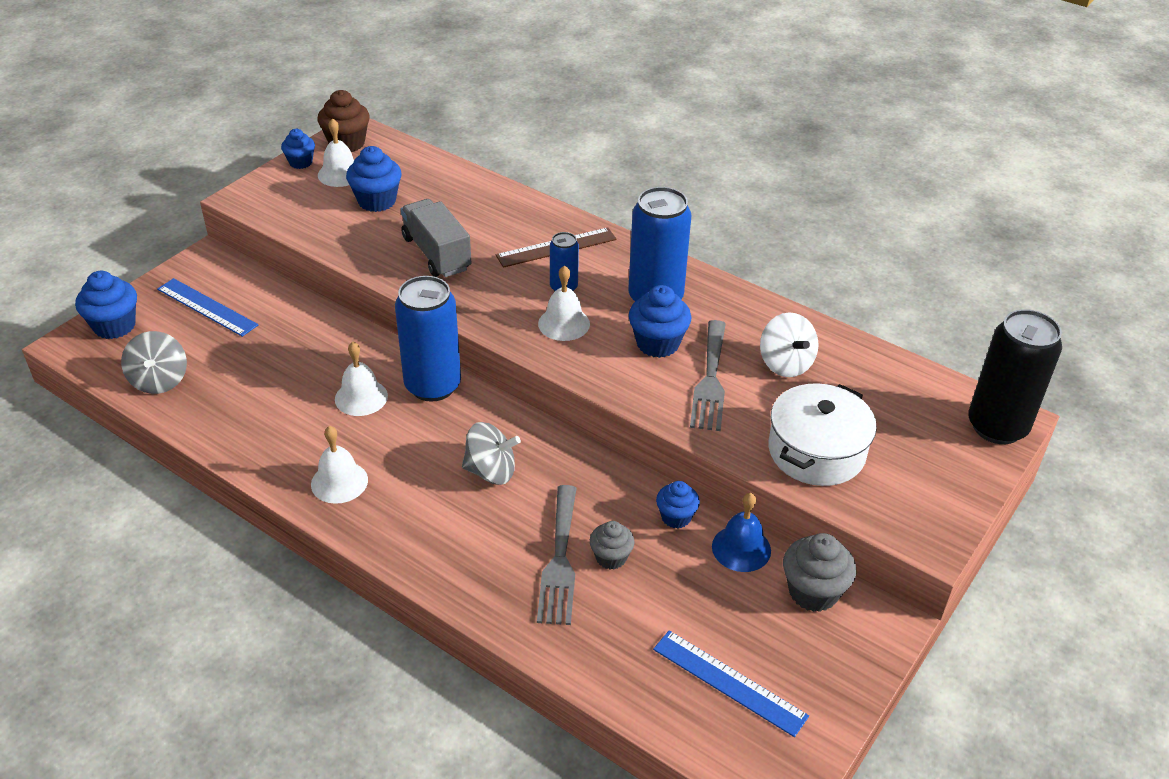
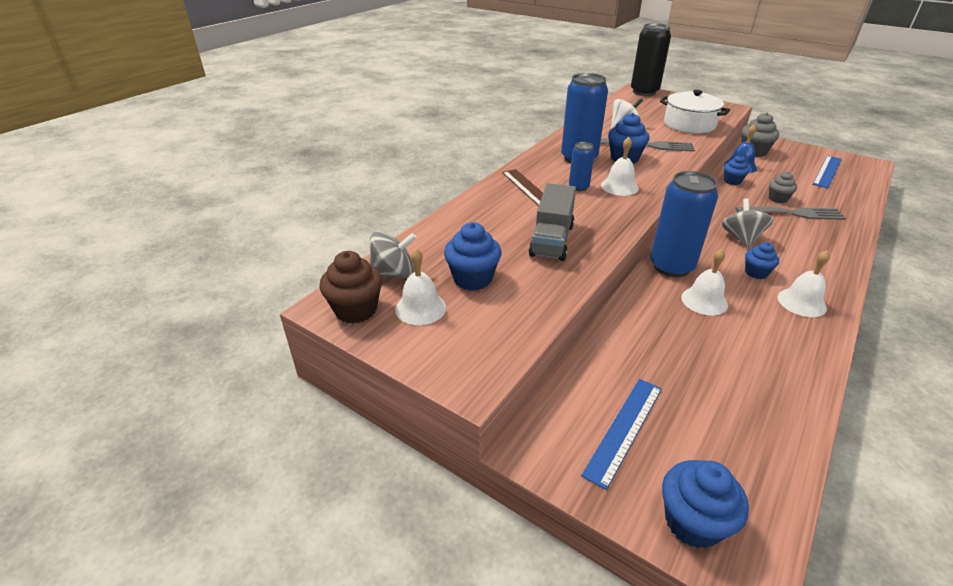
camera: 90 degrees left, 5 degrees down
grey spinning top [121,331,187,394] -> grey spinning top moved to [369,231,417,278]
blue cupcake [281,129,315,169] -> blue cupcake moved to [745,242,779,279]
grey truck [401,199,471,277] -> grey truck turned 45 degrees counterclockwise [529,183,576,261]

